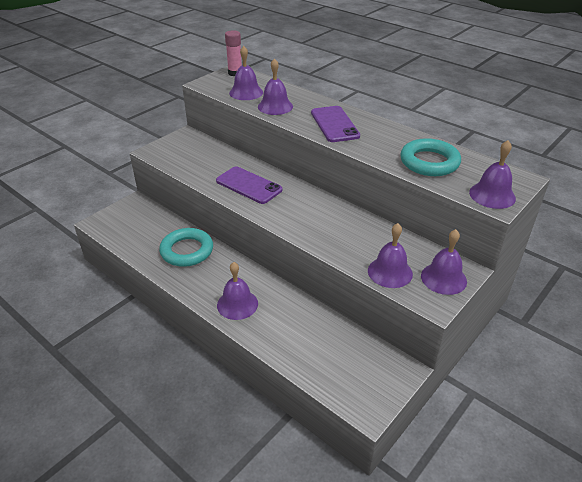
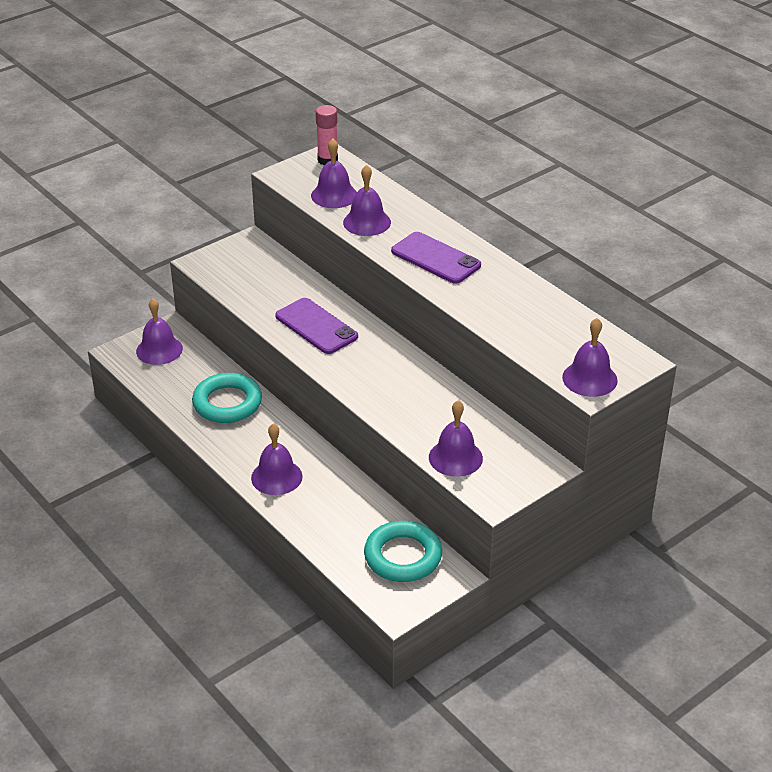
camera: 10 degrees right, 0 degrees up
purple phone [311,106,360,142] -> purple phone turned 45 degrees counterclockwise [391,232,481,284]
turquoise ring [400,138,461,176] -> turquoise ring moved to [364,521,442,582]
purple bell [421,229,467,295] -> purple bell moved to [136,298,183,365]

